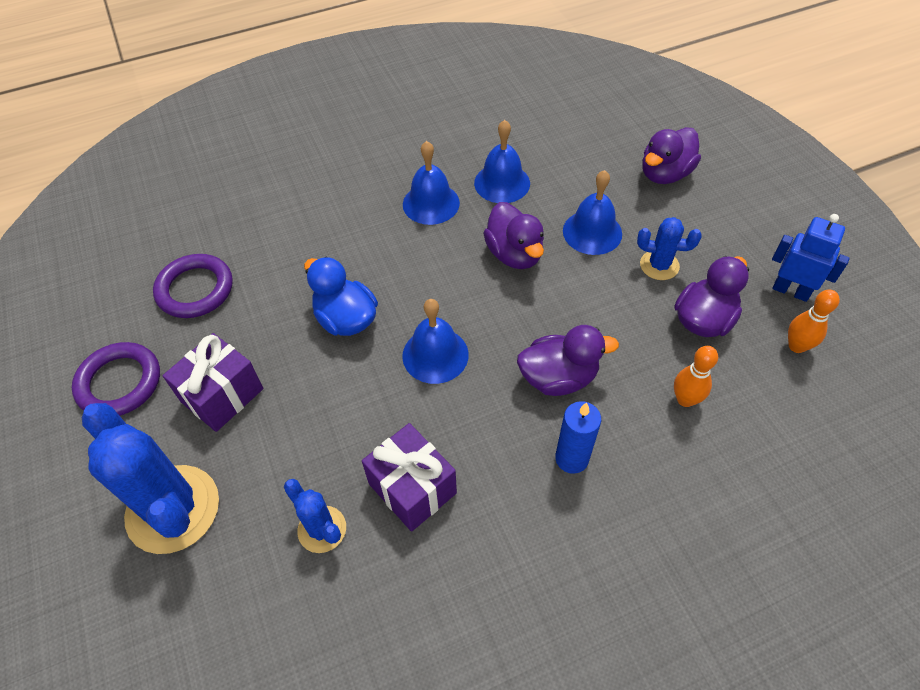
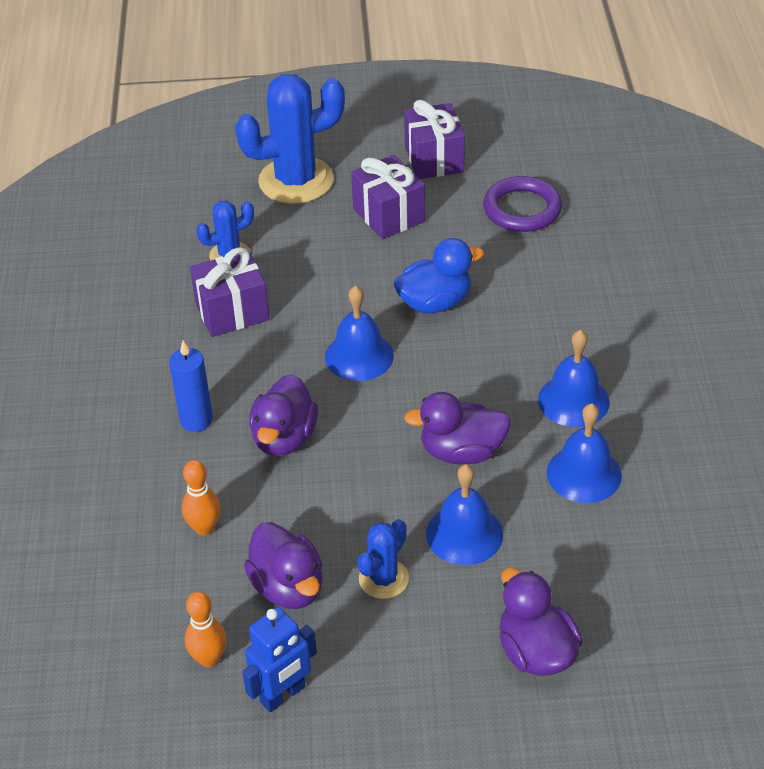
camera: 110 degrees right, 10 degrees down
purple ring [72,342,160,416] -> purple gift [404,100,465,179]

